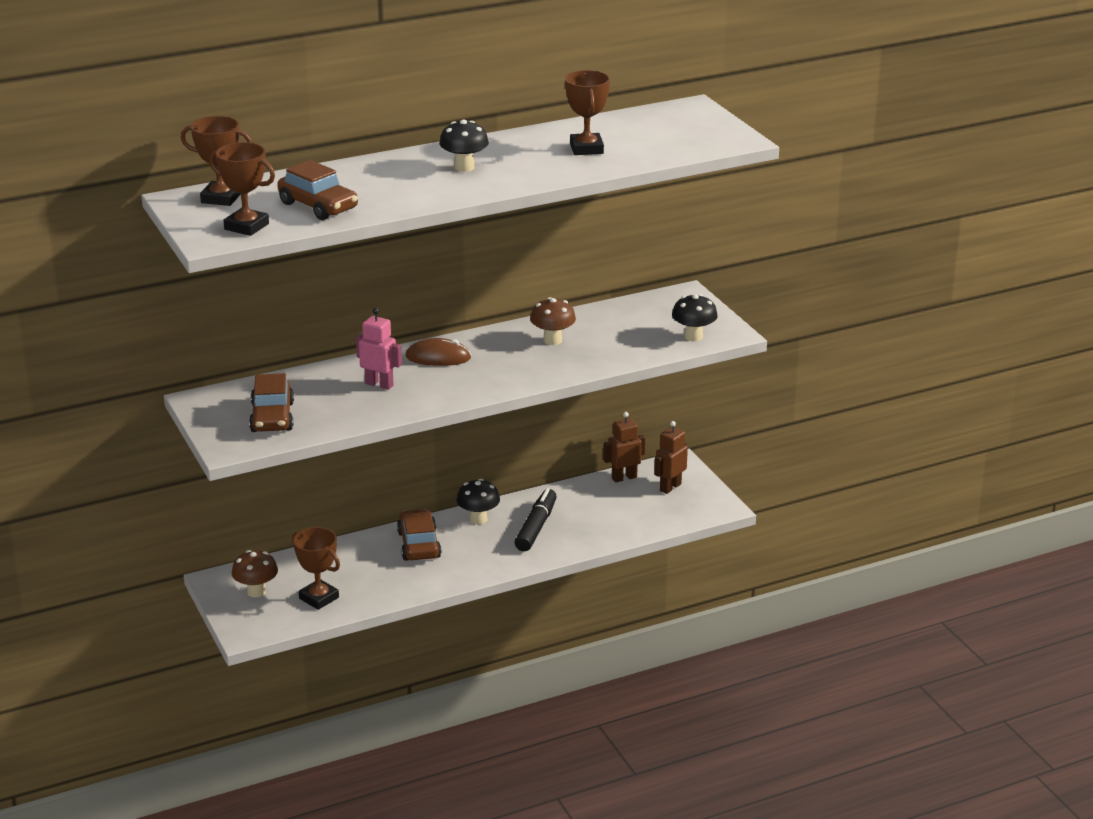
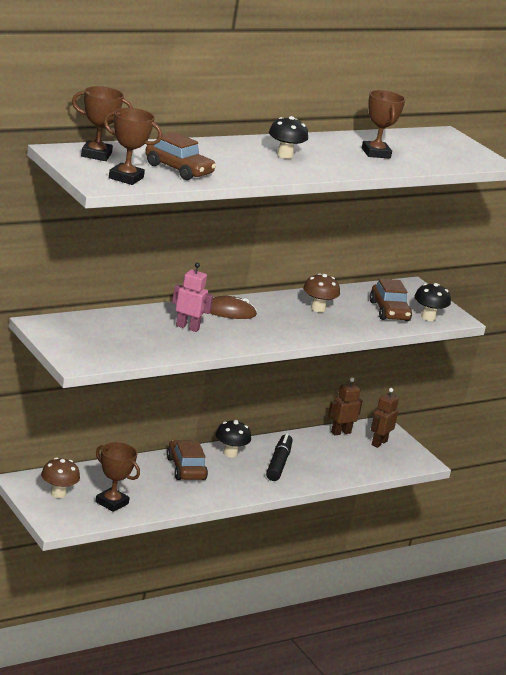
camera: 10 degrees left, 5 degrees down
brown car [249,373,294,432] -> brown car moved to [370,279,412,321]

